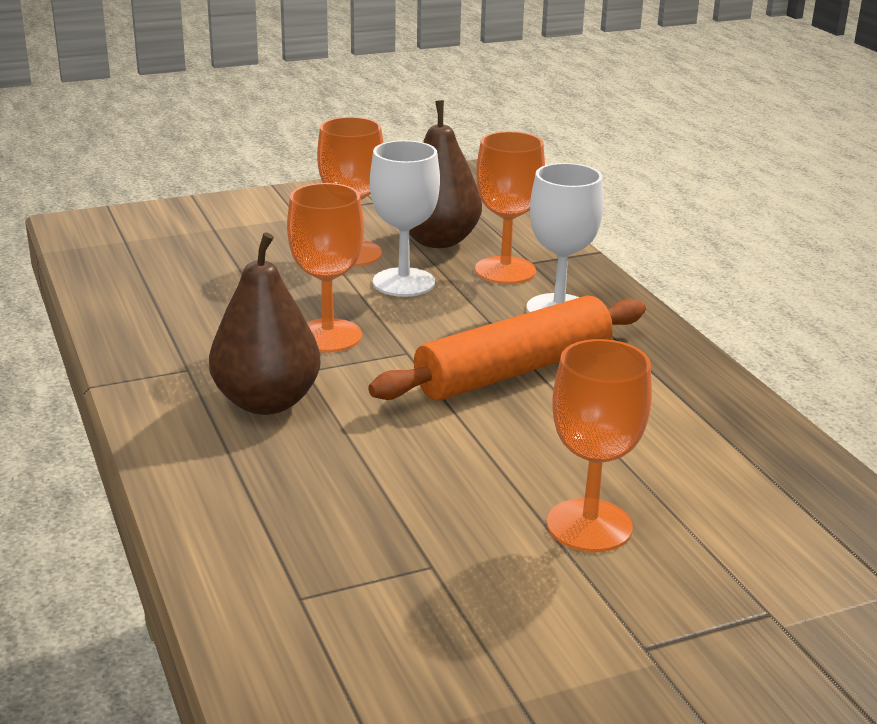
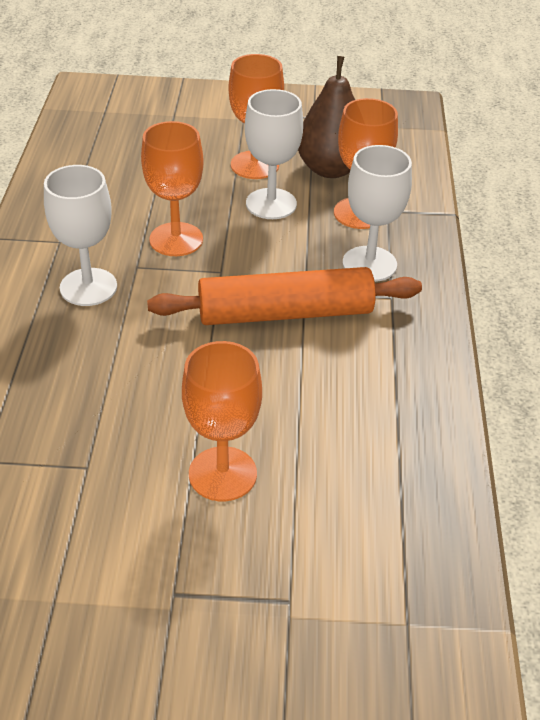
camera: 25 degrees right, 15 degrees up
brown pear [209,232,321,415] -> white goblet [44,165,117,306]

